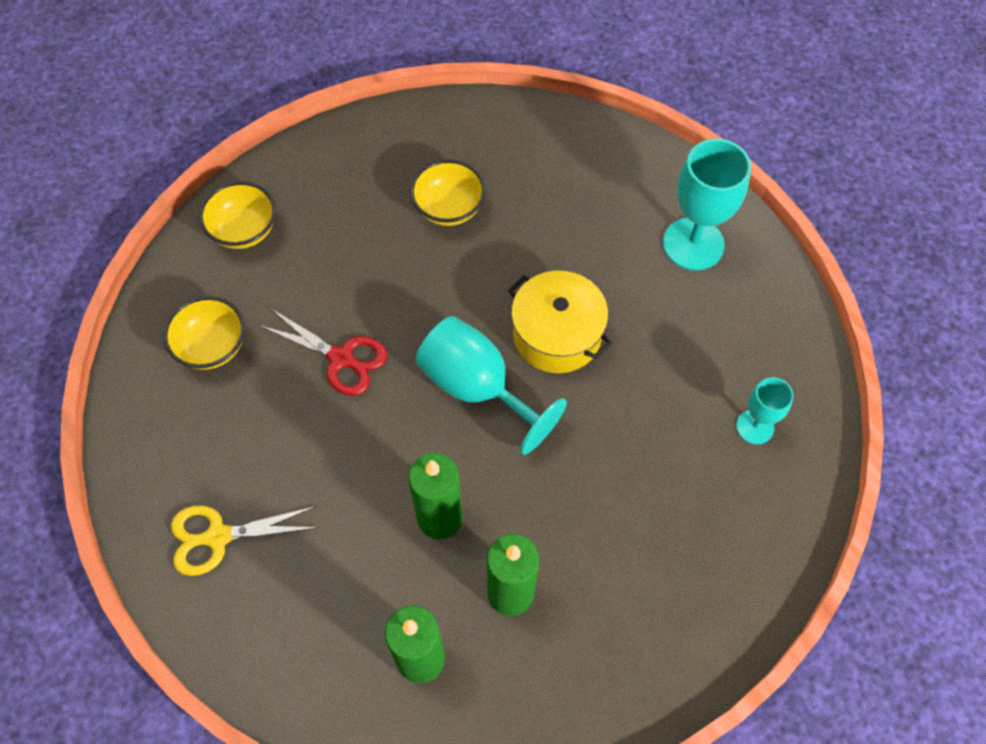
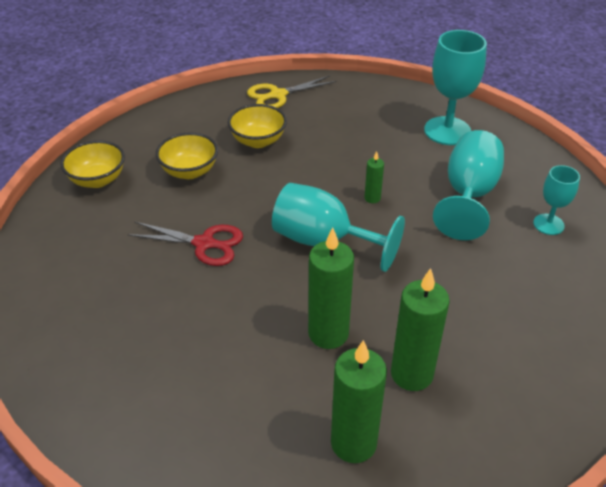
camera: 15 degrees left, 20 degrees down
yellow bowl [163,296,245,370] -> yellow bowl moved to [156,132,218,179]
yellow scissors [171,506,319,576] -> yellow scissors moved to [247,75,337,108]
yellow pot [508,271,612,373] -> green candle [364,151,384,203]
none -> turquoise goblet [433,130,504,240]

